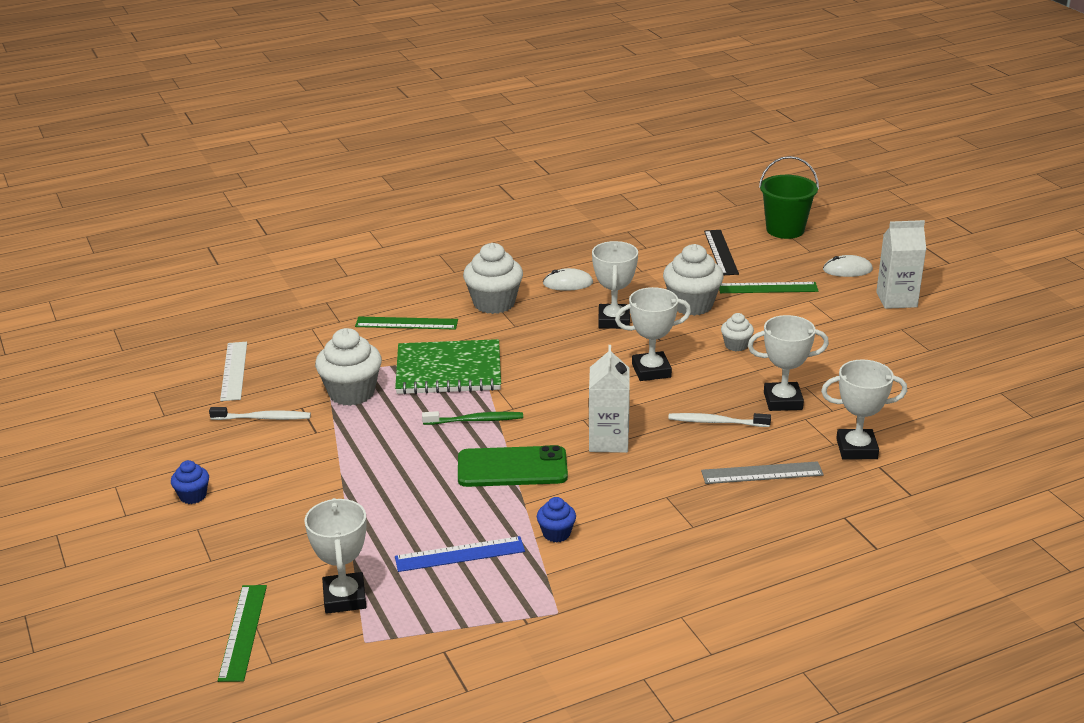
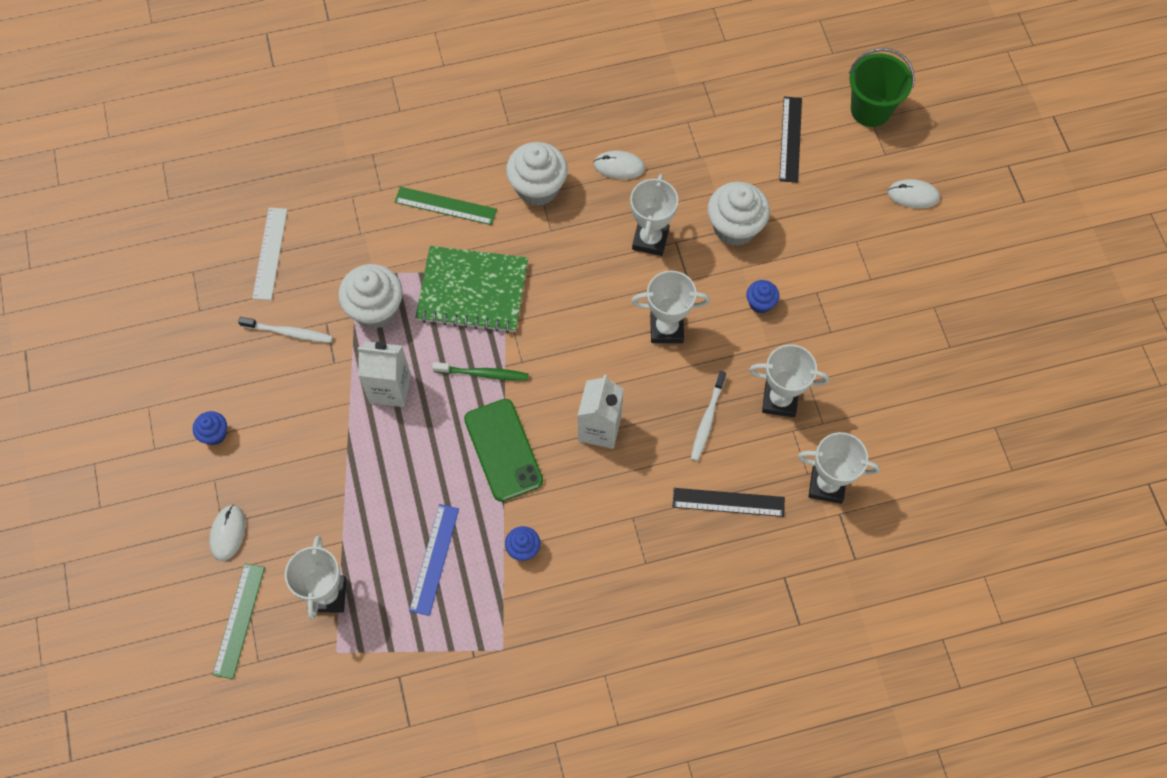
camera: 10 degrees right, 35 degrees up
blue ruler [395,536,525,572] -> blue ruler turned 75 degrees counterclockwise [409,504,459,616]
green phone [458,445,568,487] -> green phone turned 60 degrees clockwise [464,399,543,502]
white toothbrush [668,413,771,427] -> white toothbrush turned 90 degrees counterclockwise [691,371,726,461]
grey ruler [701,461,824,484] -> black ruler [673,488,785,517]
green ruler [719,282,818,293] -> none
white cupcake [721,313,754,351] -> blue cupcake [746,280,779,313]
white carton [876,220,926,309] -> white carton moved to [358,341,411,407]
none -> white mouse [210,505,246,561]

